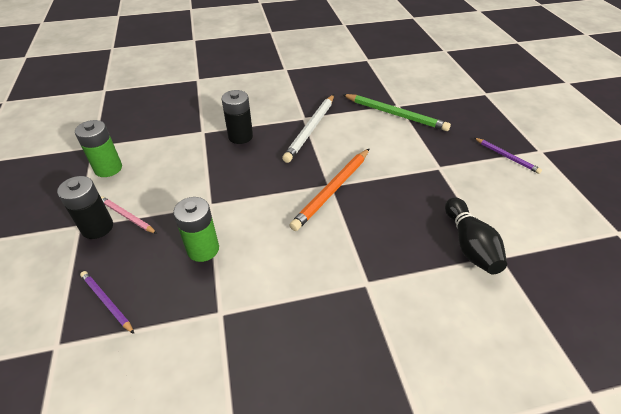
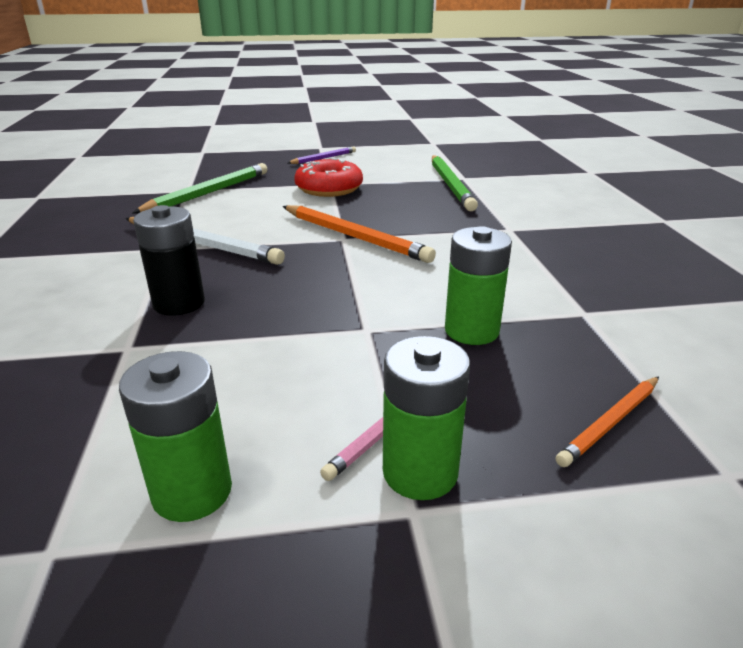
camera: 85 degrees left, 15 degrees down
black battery [57,176,113,239] -> green battery [383,336,470,500]
purple pencil [80,271,134,334] -> orange pencil [556,377,659,467]
black bowling pin [445,197,507,274] -> green pencil [432,155,478,211]
none -> red donut [294,157,363,197]

